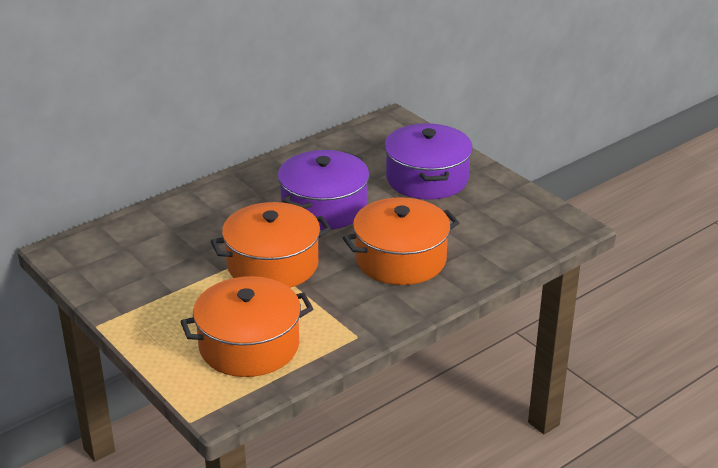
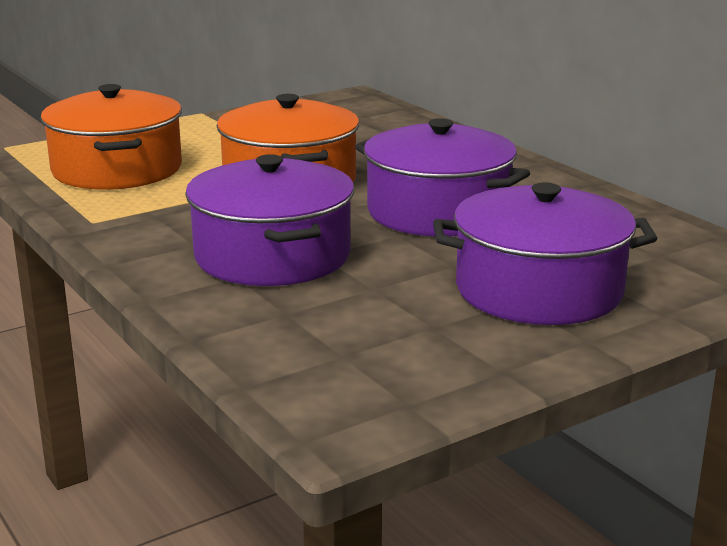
camera: 95 degrees right, 10 degrees down
orange pot [343,197,459,285] -> purple pot [185,154,355,286]

